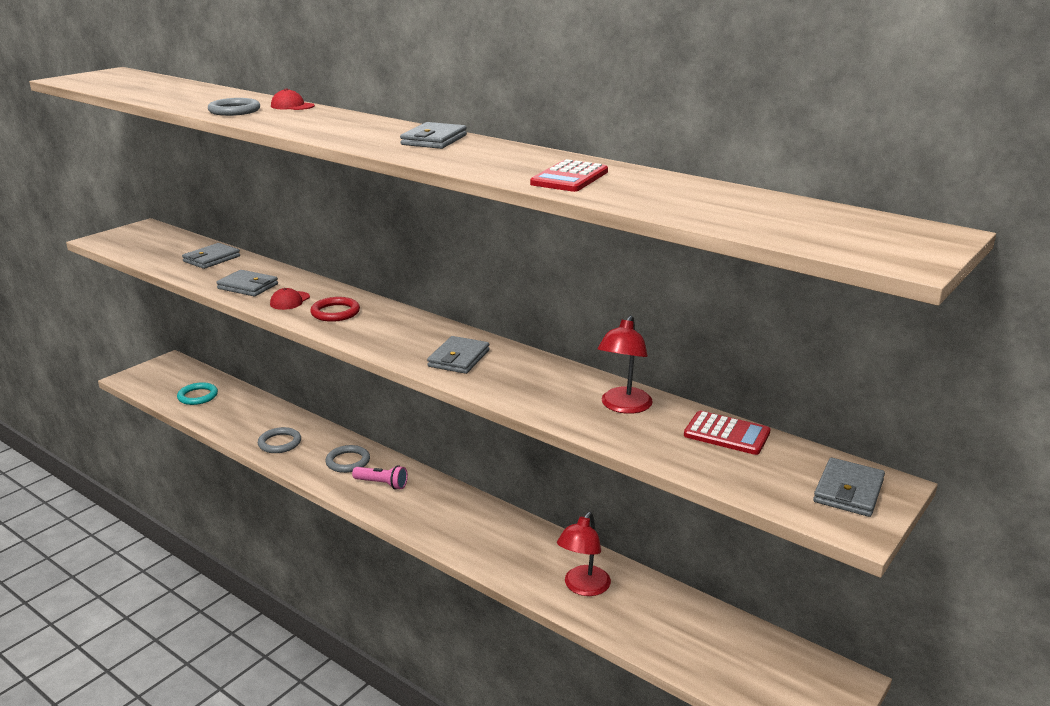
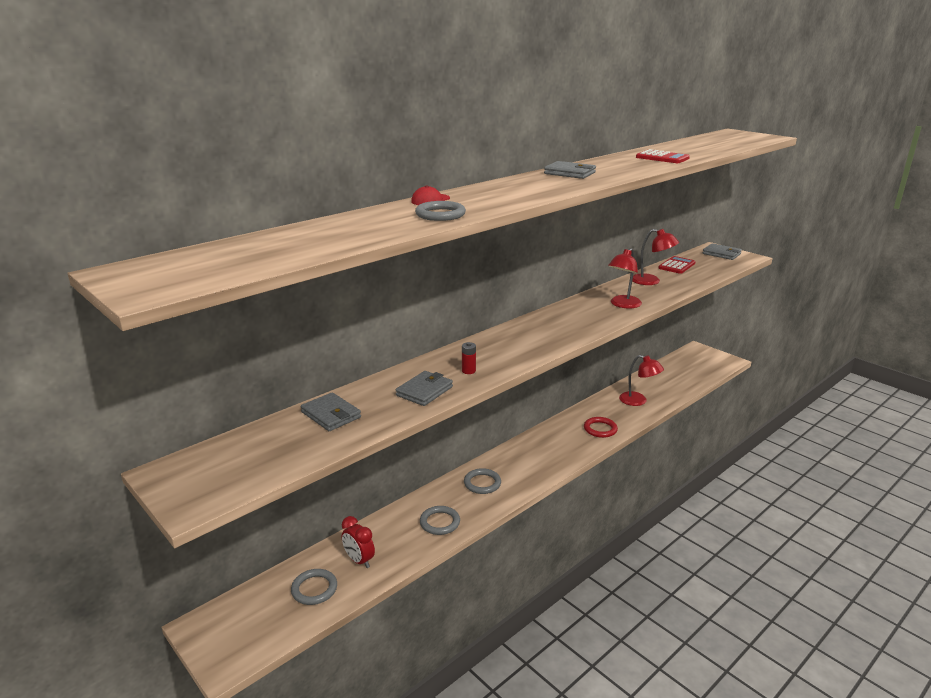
camera: 80 degrees left, 0 degrees up
turquoise ring [177,382,218,405] -> grey ring [291,569,337,605]
red cap [270,288,310,310] -> red battery [462,342,476,374]
red ring [310,297,360,322] -> red ring moved to [584,417,618,438]
pink flashlight [352,465,408,490] -> none
grey wallet [427,336,490,374] -> none
none -> red clock [342,516,375,568]
none -> red lamp [608,248,642,308]

